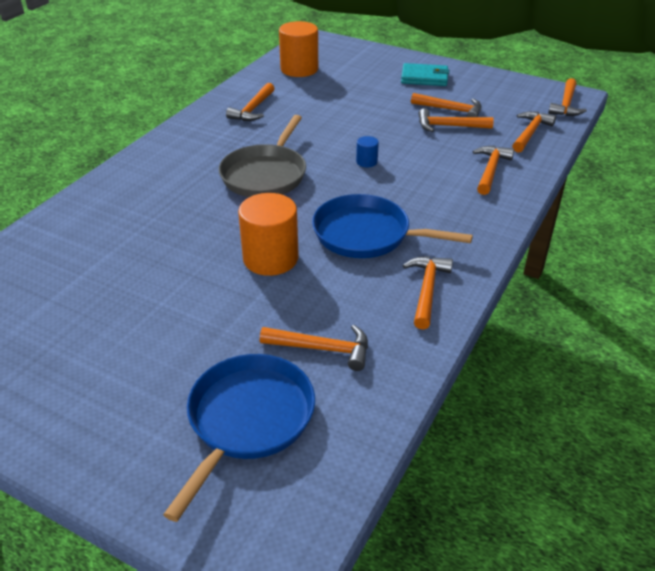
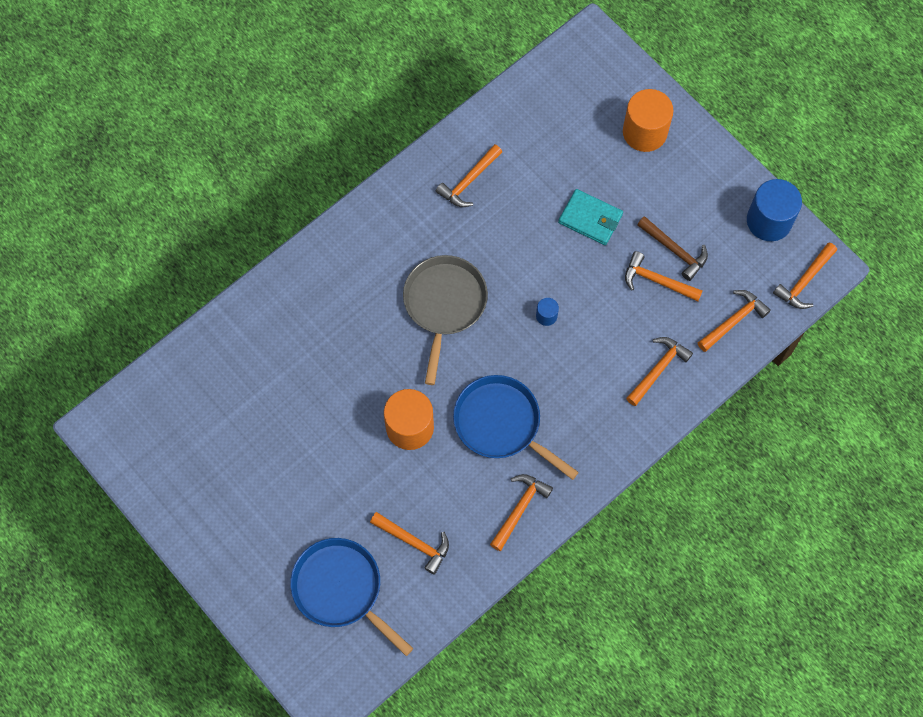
camera: 20 degrees right, 30 degrees up
blue pan [163,354,315,522] -> blue pan turned 90 degrees counterclockwise [290,538,413,656]
grey pan [219,115,306,197] -> grey pan turned 150 degrees clockwise [403,255,488,385]
orange cylinder [279,21,318,77] -> orange cylinder moved to [623,89,674,152]
turquoise wallet [401,63,449,86] -> turquoise wallet moved to [558,189,623,245]
orange hammer [411,93,482,117] -> brown hammer [637,216,708,281]
none -> blue cylinder [747,179,802,241]

